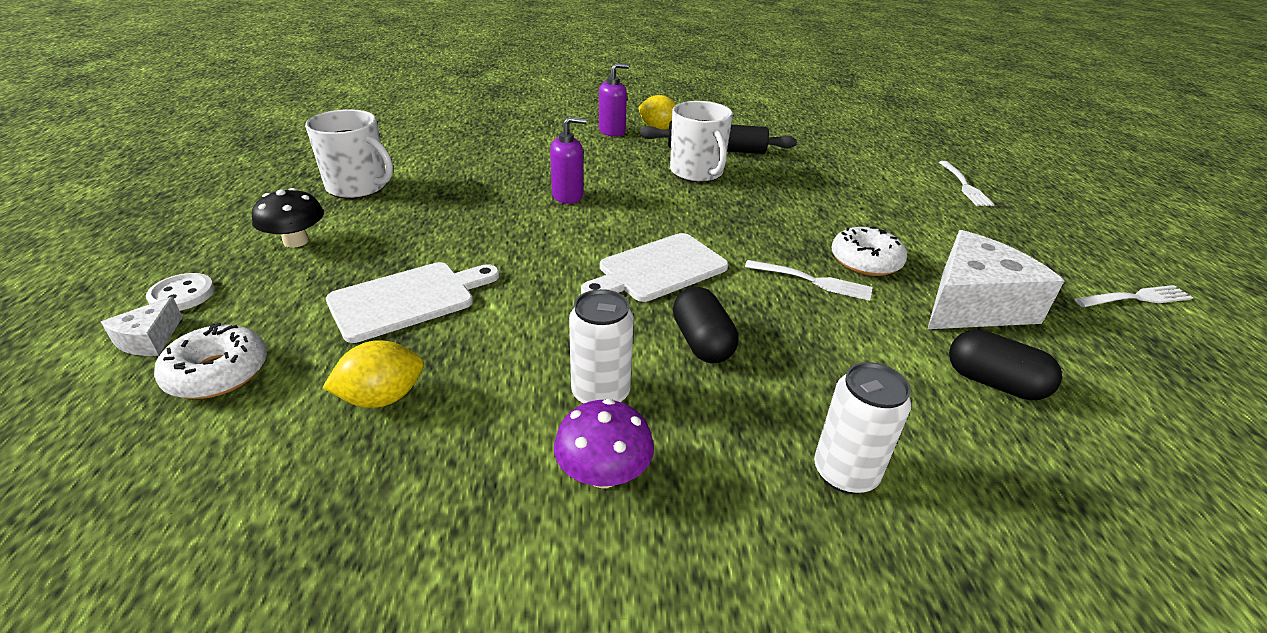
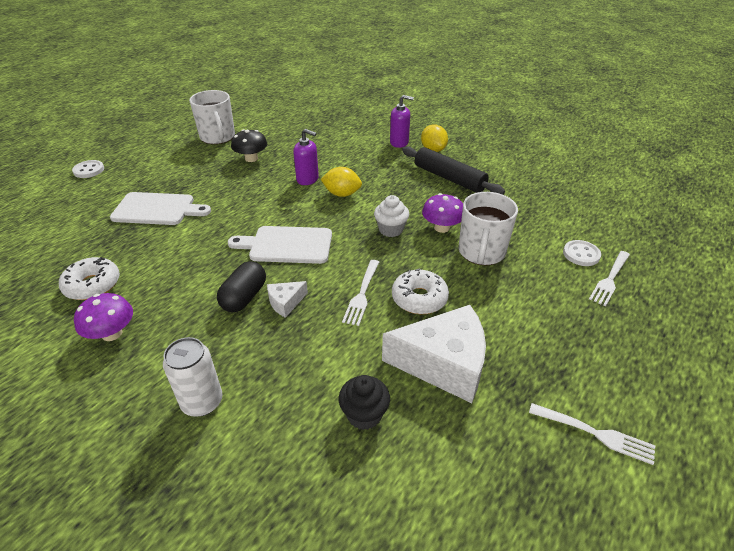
camera: 40 degrees right, 5 degrees up
white cheese [101,297,183,356] -> white cheese moved to [267,281,308,318]
white donut [154,323,267,399] -> white donut moved to [59,257,120,300]
black mushroom [252,188,324,248] -> black mushroom moved to [231,129,267,162]
yellow lemon [322,340,424,408] -> yellow lemon moved to [321,167,362,197]
white can [569,289,634,404] -> none
white mug [670,101,733,182] -> white mug moved to [459,192,518,265]
white fork [745,260,873,301] -> white fork turned 45 degrees clockwise [342,260,379,326]
black capsule [949,330,1062,400] -> black cupcake [339,375,390,430]
none -> white cupcake [374,195,409,237]
none -> purple mushroom [422,193,463,233]
none -> white button [563,240,601,266]

